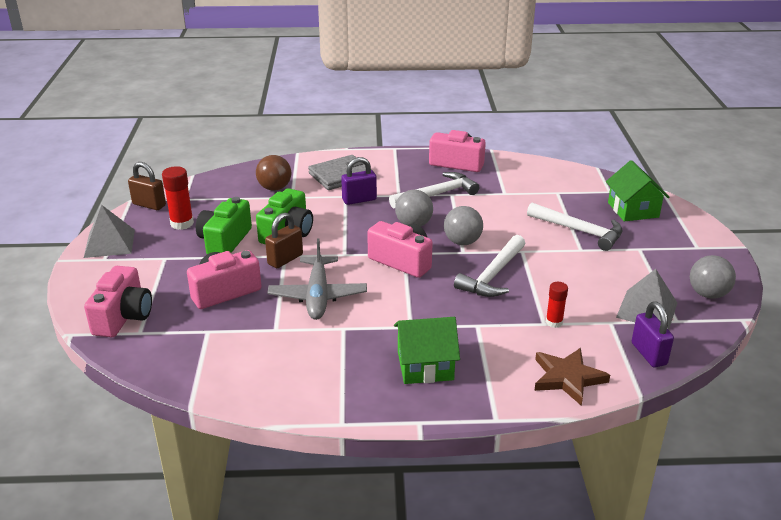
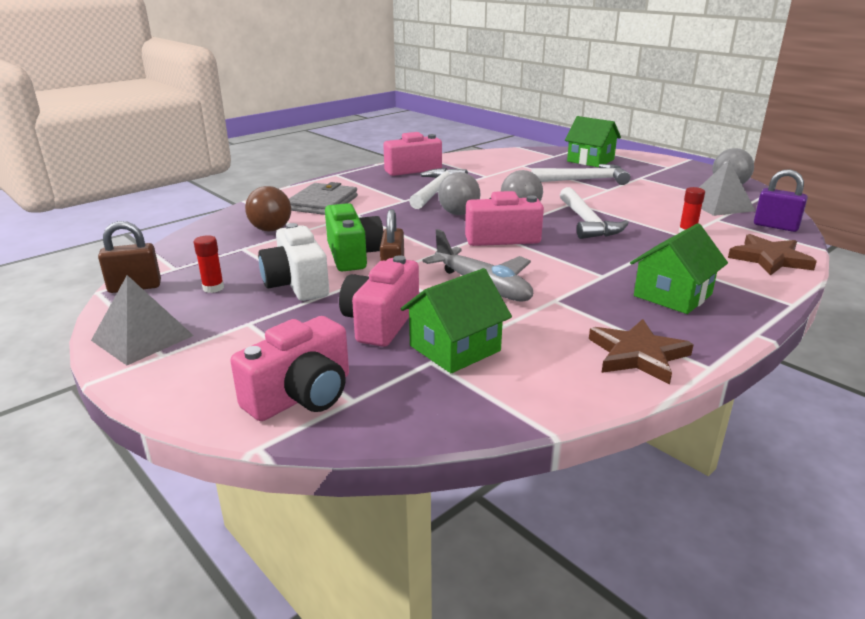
camera: 40 degrees left, 5 degrees down
pink camera [84,266,152,337] -> pink camera turned 75 degrees clockwise [230,316,349,421]
red glue stick [162,166,194,230] -> red glue stick [194,235,224,293], size x0.63
green camera [196,197,252,254] -> white camera [258,223,329,301]
purple padlock [341,157,377,205] -> none
none -> green house [400,268,512,373]
none -> brown star [589,319,694,384]

